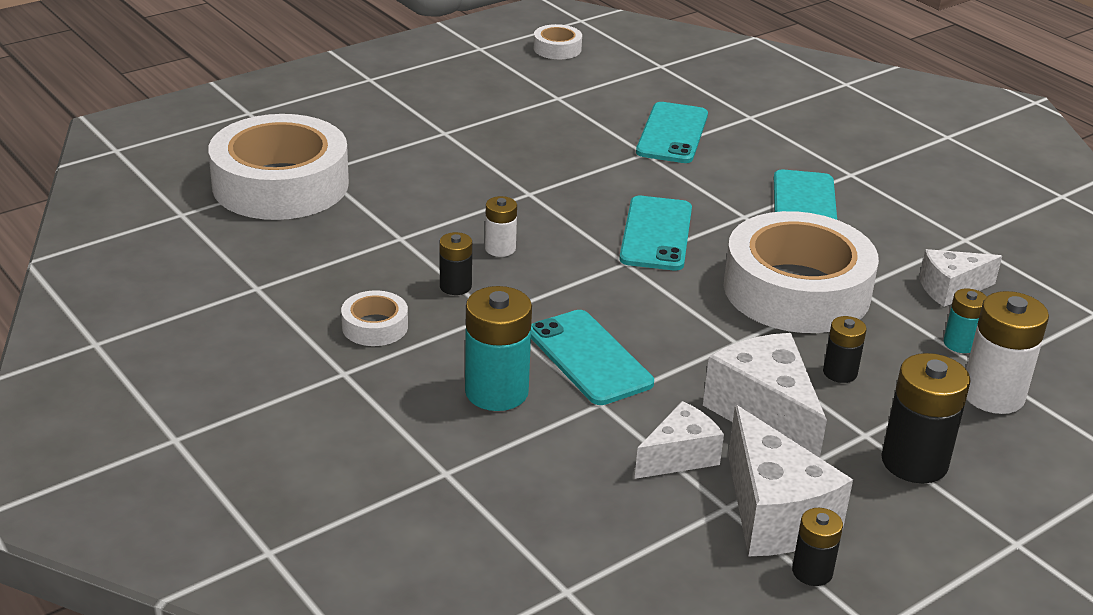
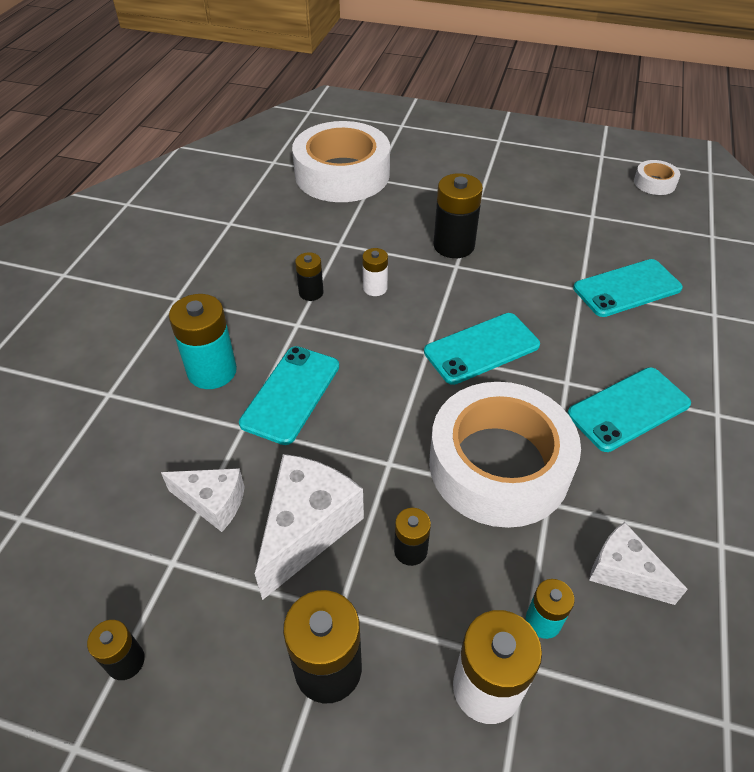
camera: 55 degrees right, 15 degrees up
white tape [341,290,408,346] -> none
white cheese [728,405,853,557] -> none
none -> black battery [434,173,483,258]

